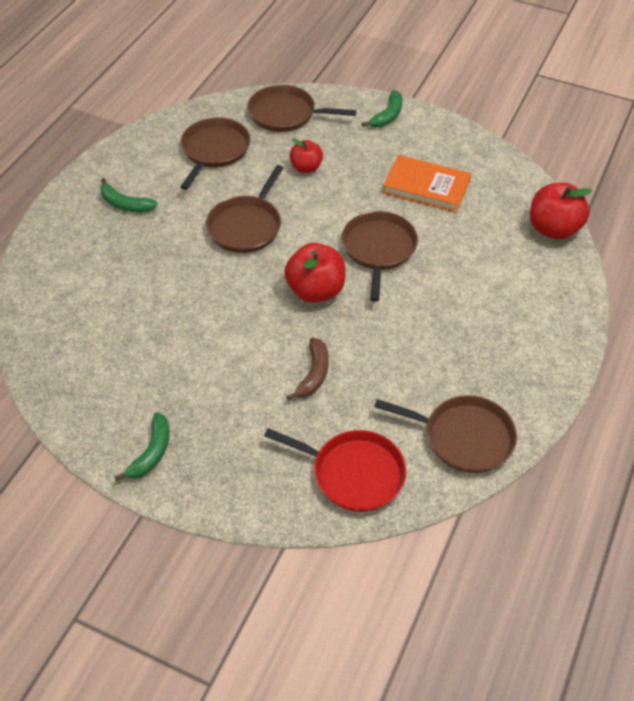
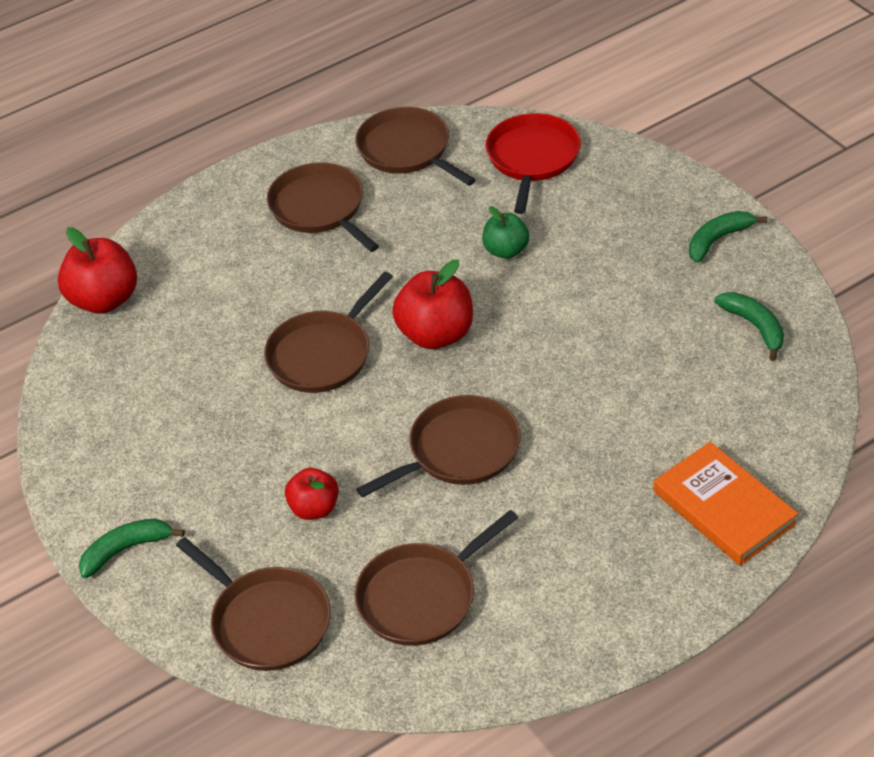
camera: 145 degrees left, 5 degrees down
green banana [100,178,158,212] -> green banana moved to [714,292,784,361]
red pan [264,428,406,512] -> red pan turned 45 degrees clockwise [485,113,581,214]
brown banana [286,337,329,401] -> green apple [482,206,530,259]
orange book [383,155,471,213] -> orange book moved to [654,442,798,566]
none -> brown pan [267,162,379,252]

